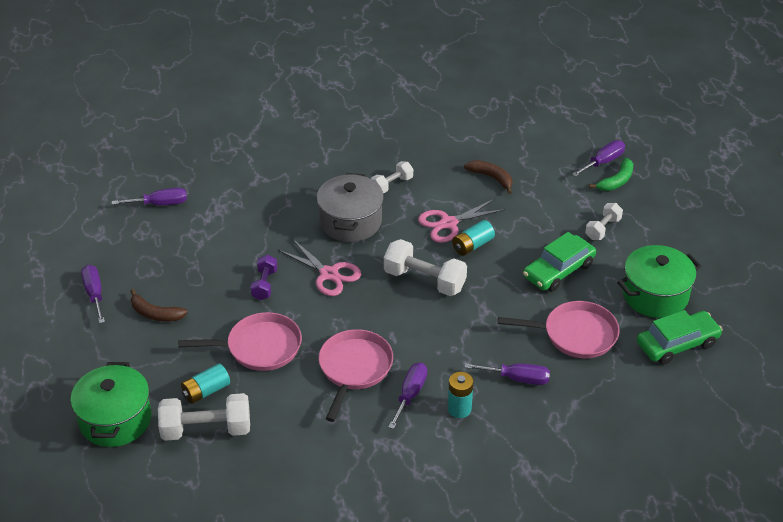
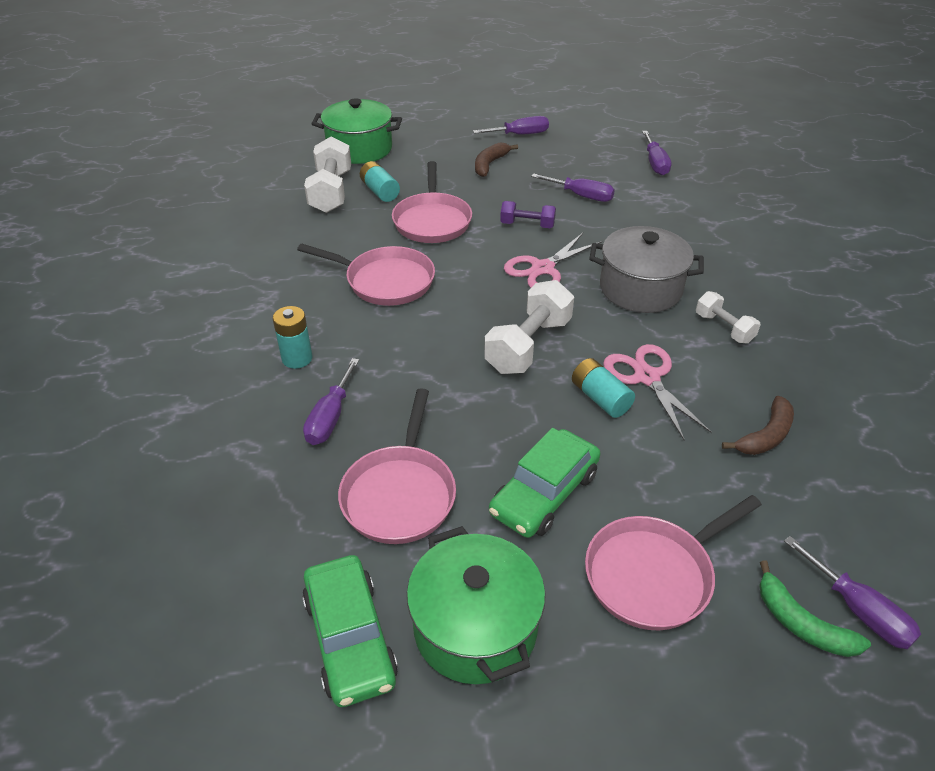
camera: 95 degrees right, 0 degrees up
purple screwdriver [388,363,427,429] -> purple screwdriver moved to [531,174,615,202]
green car [523,232,596,291] -> green car turned 105 degrees counterclockwise [489,428,600,538]
white dumbbell [585,203,623,240] -> pink pan [585,495,762,631]

